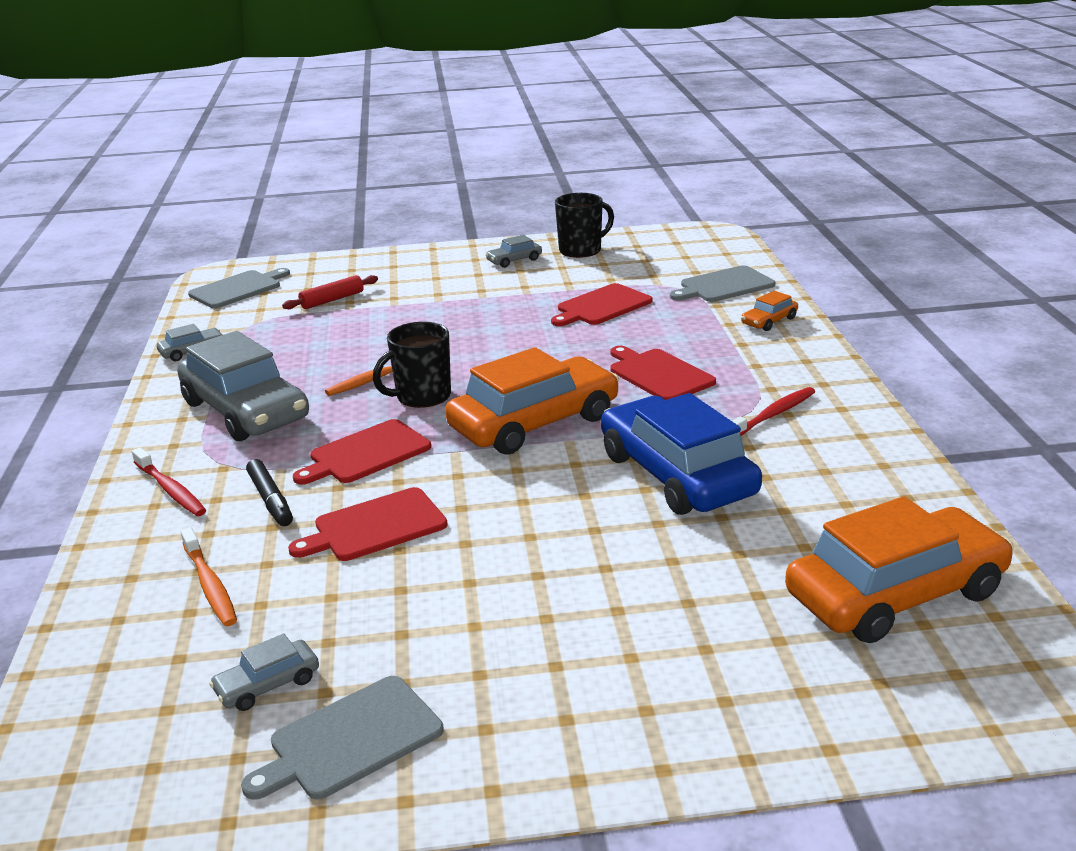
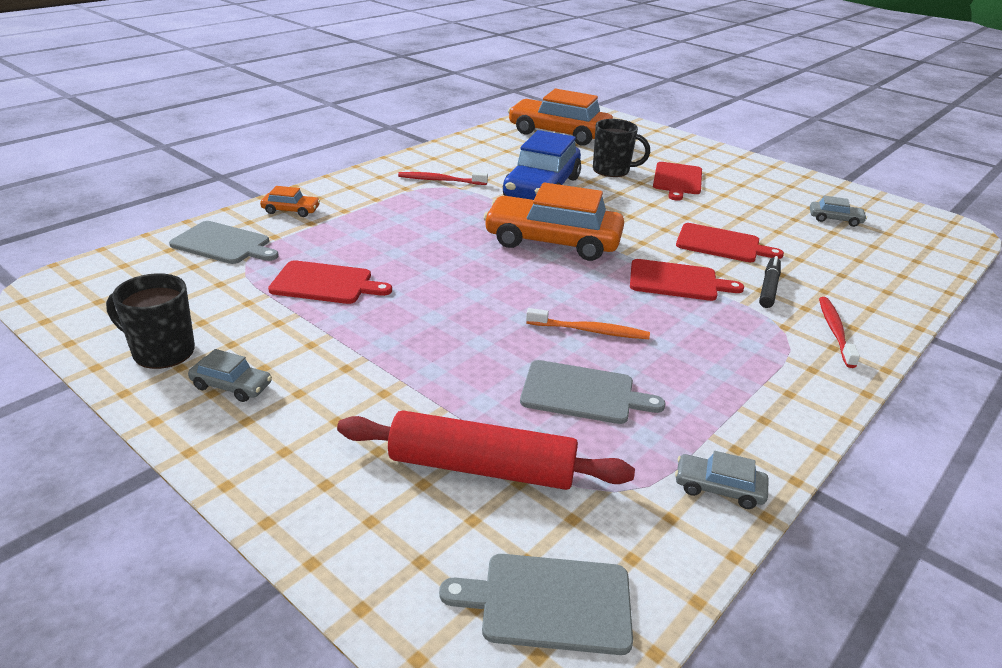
camera: 135 degrees left, 5 degrees up
grey car [177,331,309,441] -> none
orange toothbrush [181,527,237,626] -> none
grey cutting board [241,676,444,800] -> grey cutting board moved to [520,360,666,424]
red rolling pin [282,275,378,309] -> red rolling pin [337,411,635,490], size x1.85
black mug [373,322,451,408] -> black mug moved to [593,119,650,177]
red cutting board [610,346,716,400] -> red cutting board moved to [653,162,702,201]

